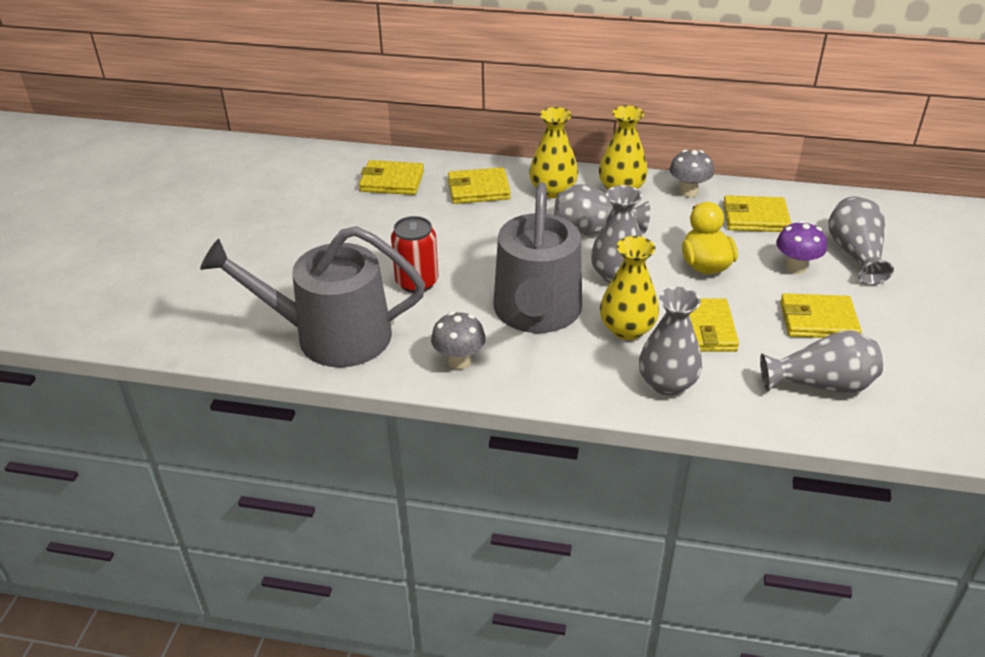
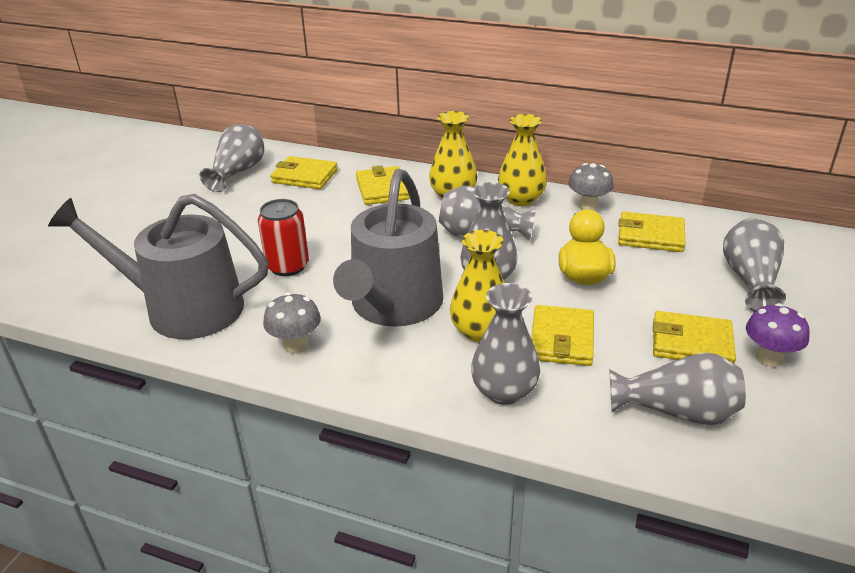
camera: 10 degrees right, 5 degrees down
yellow wallet [448,167,511,204] -> yellow wallet turned 75 degrees clockwise [356,165,410,205]
purple mushroom [776,221,827,274] -> purple mushroom moved to [746,303,810,367]
none -> grey vase [199,124,264,192]

